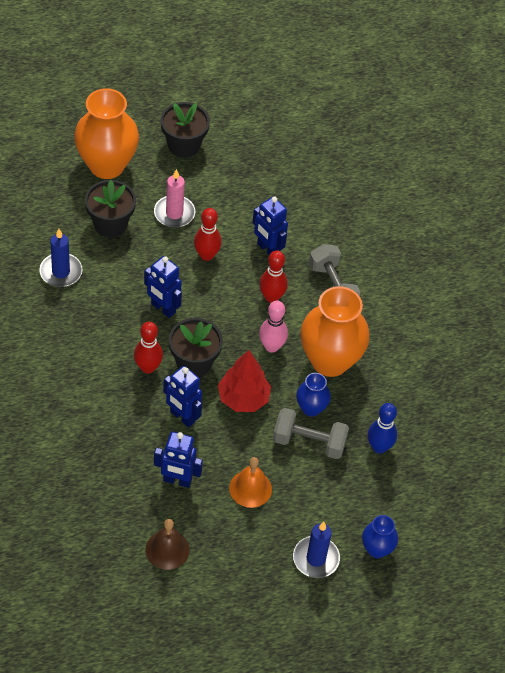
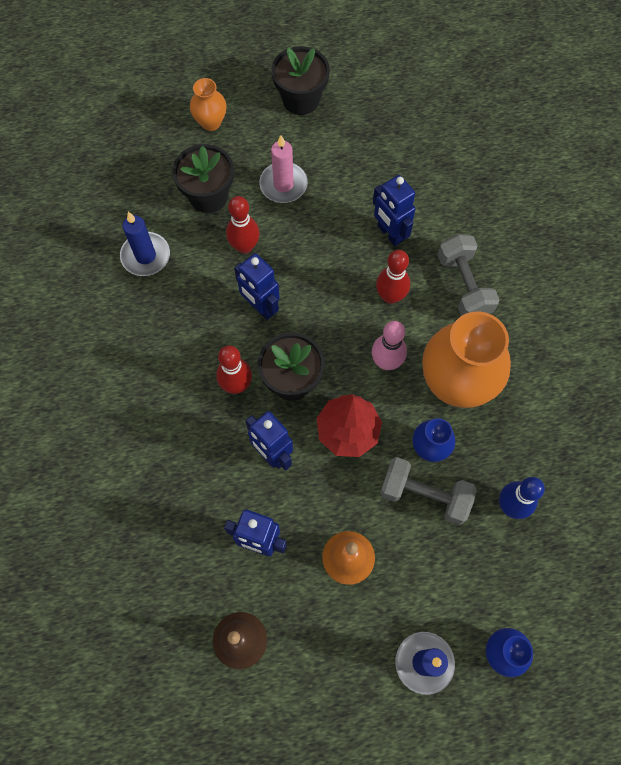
camera: 10 degrees right, 15 degrees up
orange vase [74,88,139,179] -> orange vase [190,78,227,131], size x0.49
red bowling pin [194,208,222,261] -> red bowling pin moved to [226,196,260,254]

